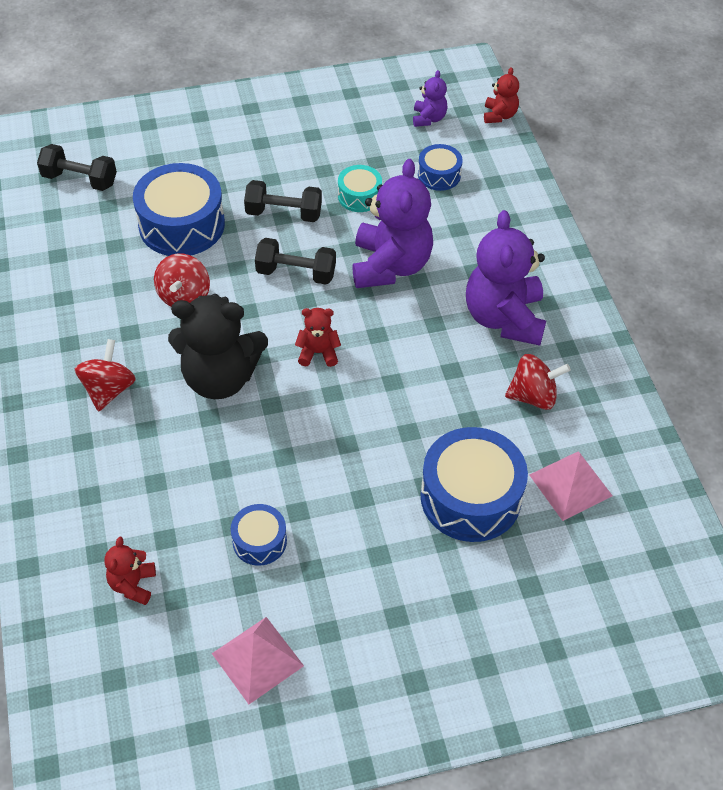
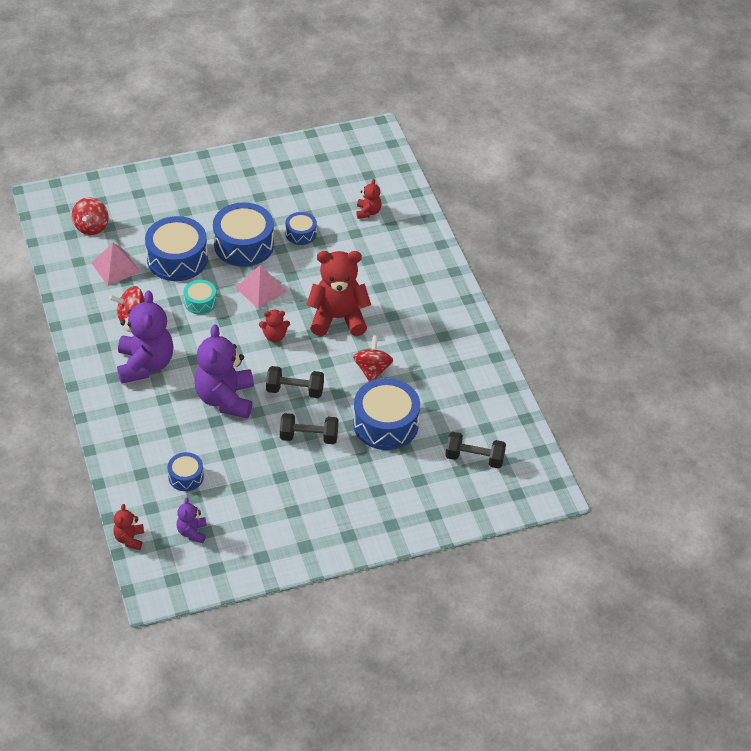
camera: 175 degrees right, 5 degrees down
red spinning top [75,339,136,412] -> red spinning top moved to [72,198,109,235]
black teddy bear [168,294,268,399] -> red teddy bear [306,251,371,336]
pink pyramid [212,617,304,704] -> pink pyramid moved to [236,265,287,309]
turquoise drum [338,165,382,212] -> turquoise drum moved to [184,280,217,314]
none -> blue drum [213,202,274,267]

